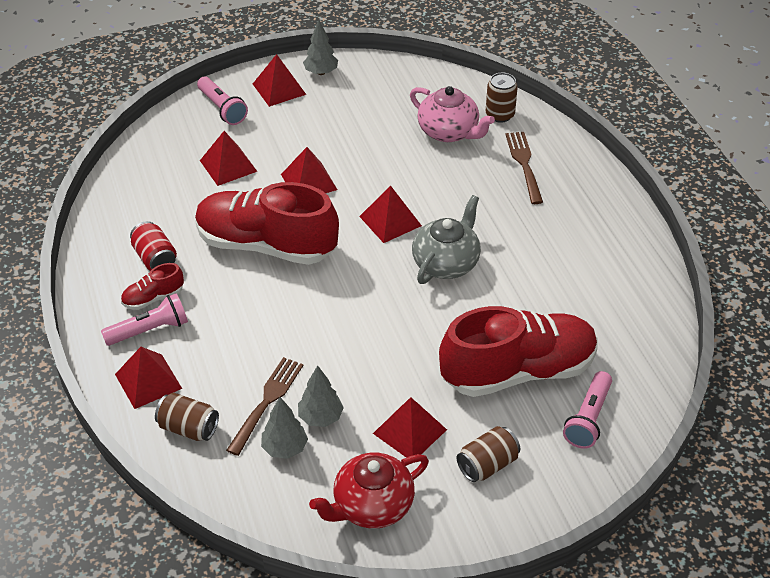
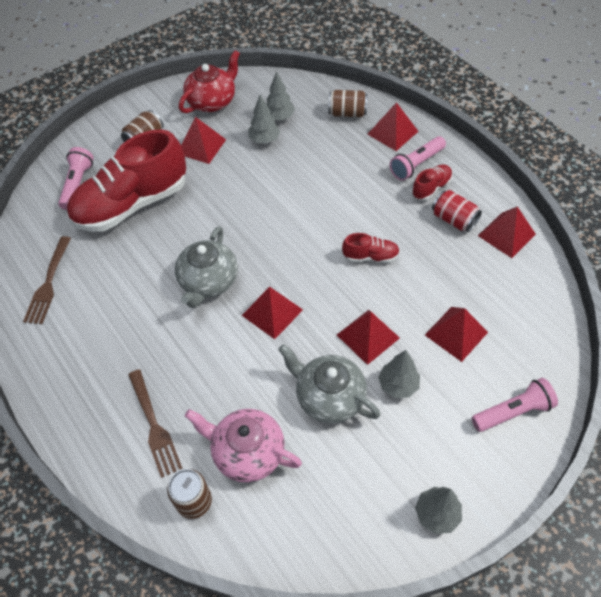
camera: 165 degrees right, 10 degrees up
red shoe [195,182,339,265] -> red shoe [342,233,400,263], size x0.42
pink flashlight [197,77,248,125] -> pink flashlight turned 120 degrees clockwise [472,378,558,432]
brown fork [226,357,303,456] -> brown fork moved to [23,236,71,324]
red pyramid [253,54,306,107] -> red pyramid moved to [478,206,536,258]
none -> grey teapot [278,344,380,424]
none -> grey tree [378,350,420,398]

